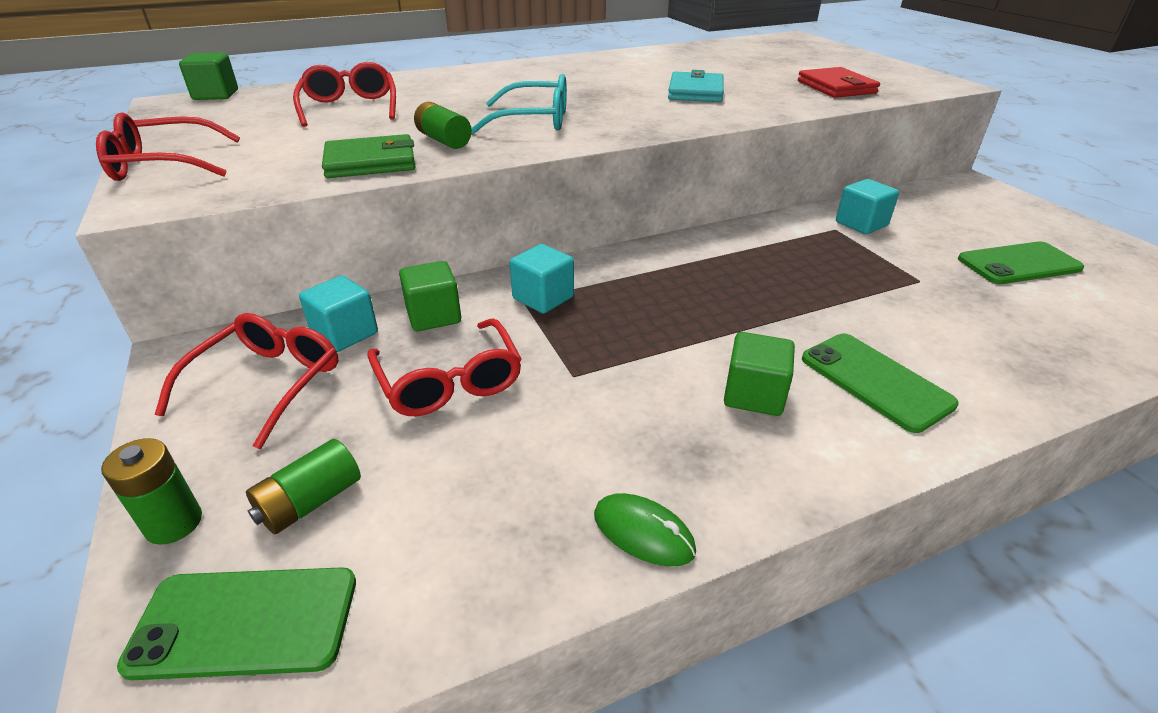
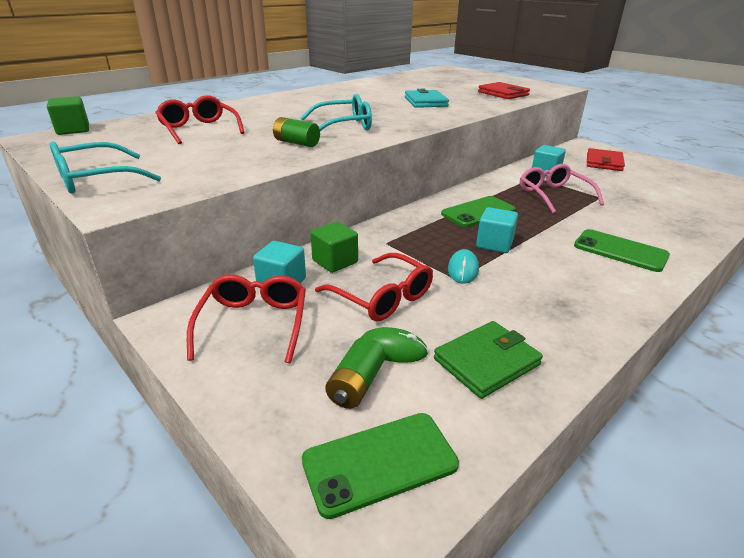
camera: 20 degrees left, 5 degrees down
red glasses [96,112,240,181] -> turquoise glasses [50,142,161,194]
green battery [101,438,202,545] -> none
green wallet [322,134,415,178] -> green wallet moved to [434,321,543,399]
turquoise cube [510,244,574,314] -> turquoise cube moved to [476,207,518,253]
green mouse [594,493,696,566] -> green mouse moved to [361,327,428,363]
green cube [724,332,795,416] -> none
green phone [958,241,1084,284] -> green phone moved to [441,196,516,227]
none -> turquoise mouse [448,249,479,284]
none -> pink glasses [520,164,604,213]
none -> red wallet [587,148,625,171]

